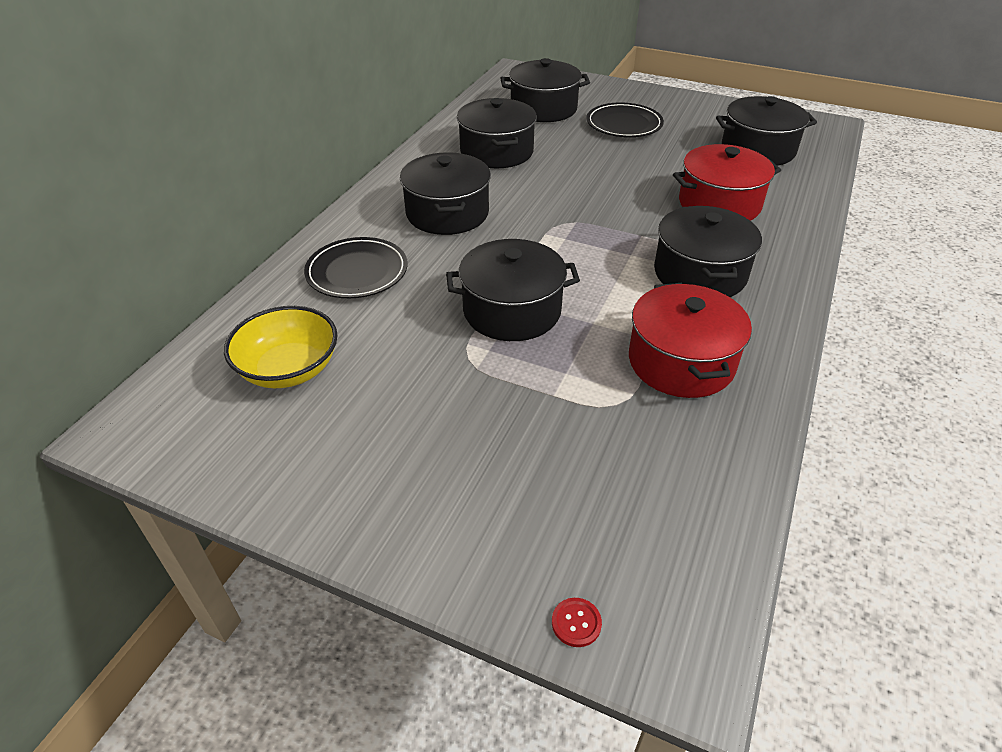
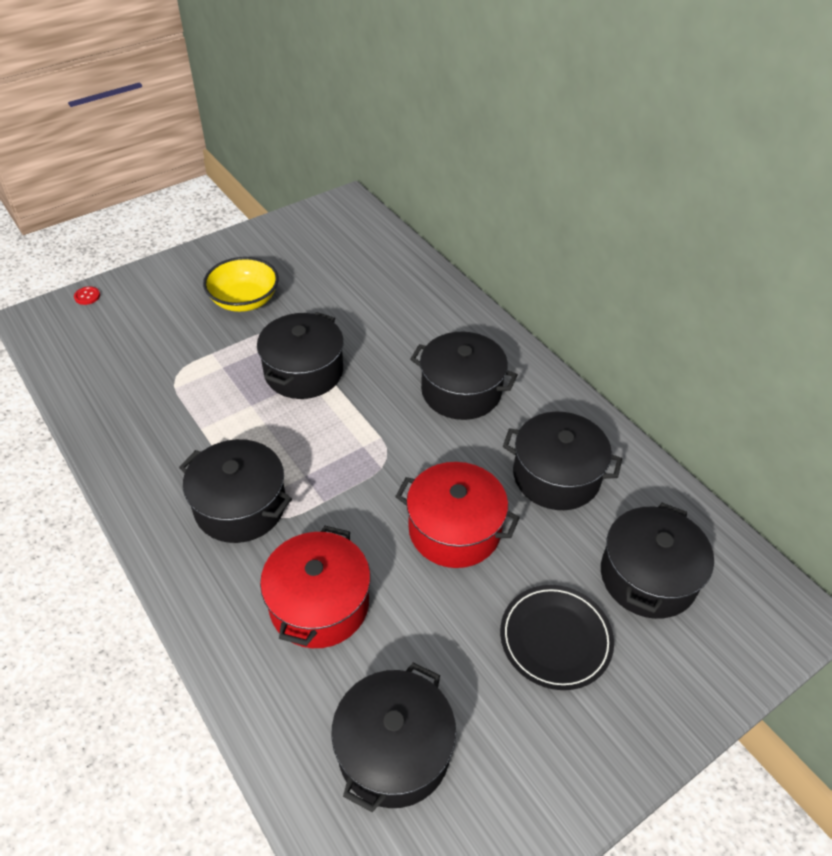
camera: 120 degrees right, 5 degrees up
yellow bowl [224,306,338,388] -> yellow bowl moved to [203,257,278,312]
black plate [304,237,408,298] -> none
red pot [629,283,752,398] -> red pot moved to [395,462,520,568]

